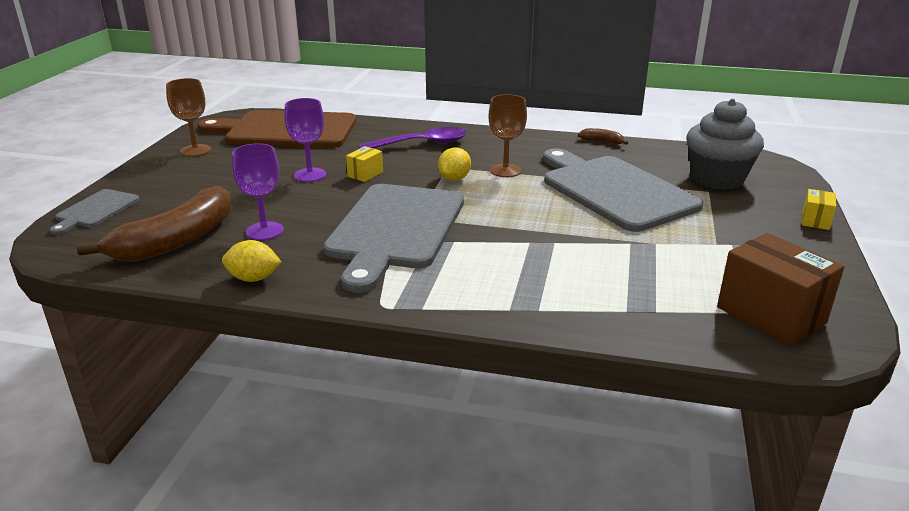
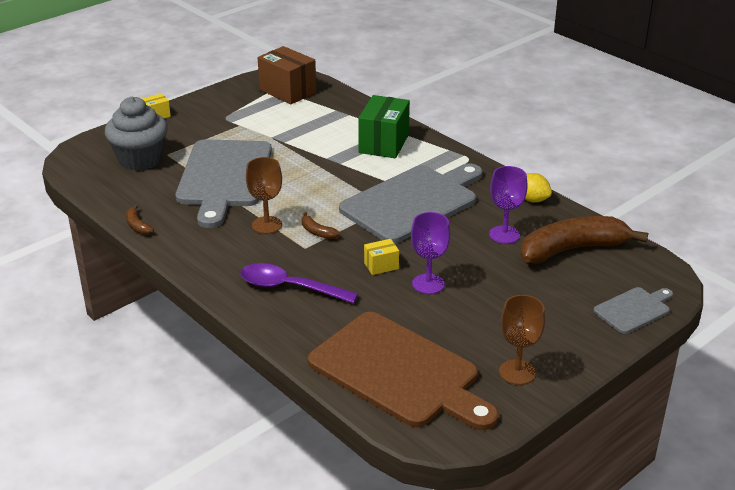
camera: 145 degrees left, 5 degrees up
yellow lemon [438,148,471,181] -> brown banana [302,212,340,239]
brown box [717,233,844,346] -> brown box turned 45 degrees counterclockwise [258,46,316,104]
none -> green box [358,95,410,158]

